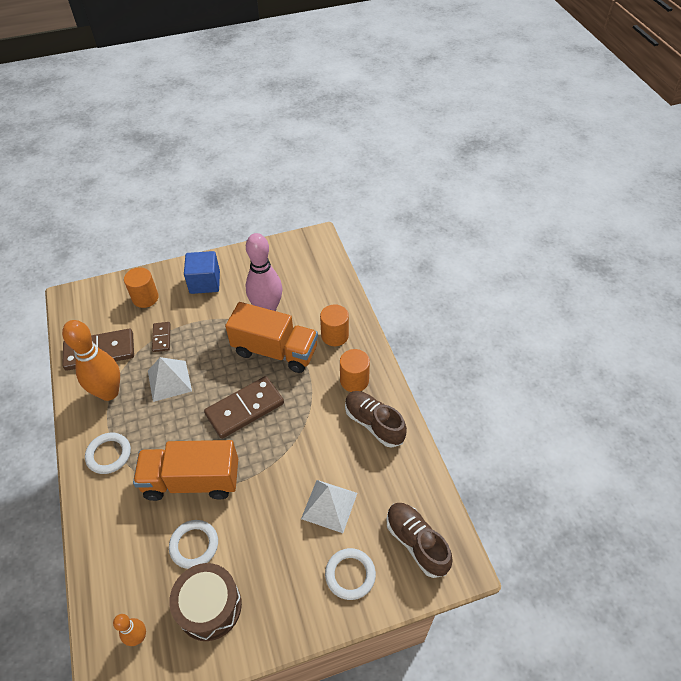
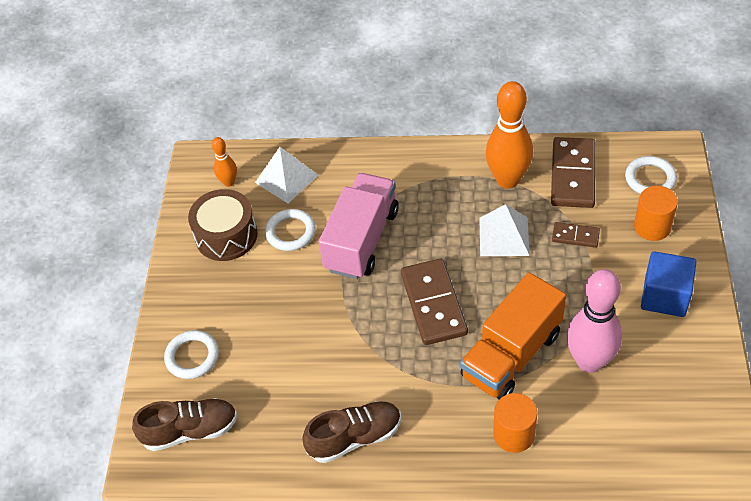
camera: 115 degrees right, 0 degrees up
white ring [85,433,131,474] -> white ring moved to [625,156,677,194]
orange truck [133,440,238,501] -> pink truck [319,173,399,279]
white pyramid [301,480,357,533] -> white pyramid moved to [255,147,319,203]
orange cylinder [340,349,370,392] -> none

